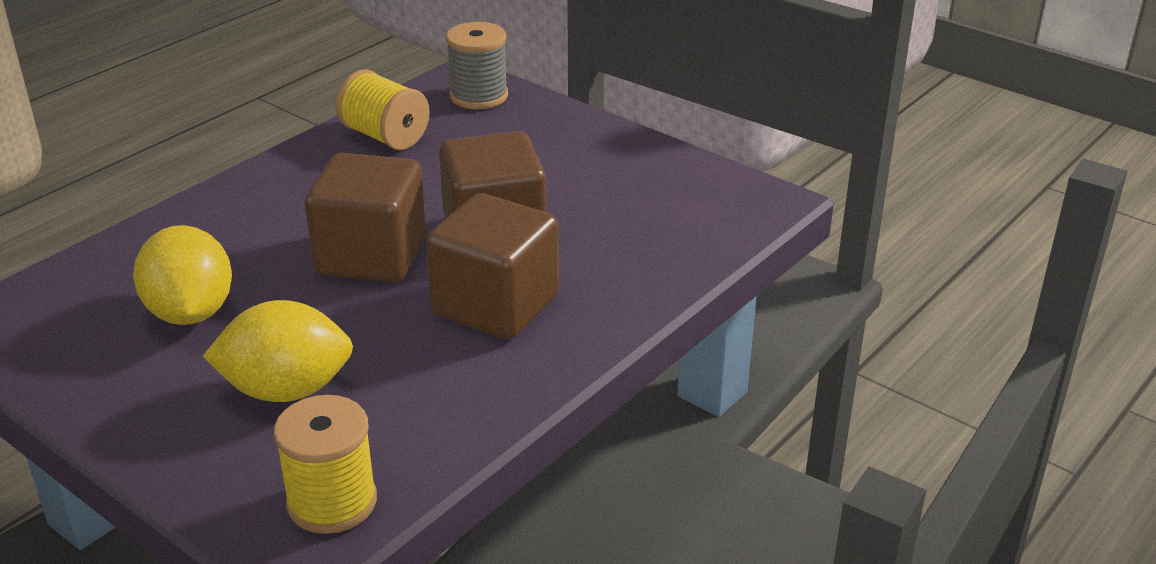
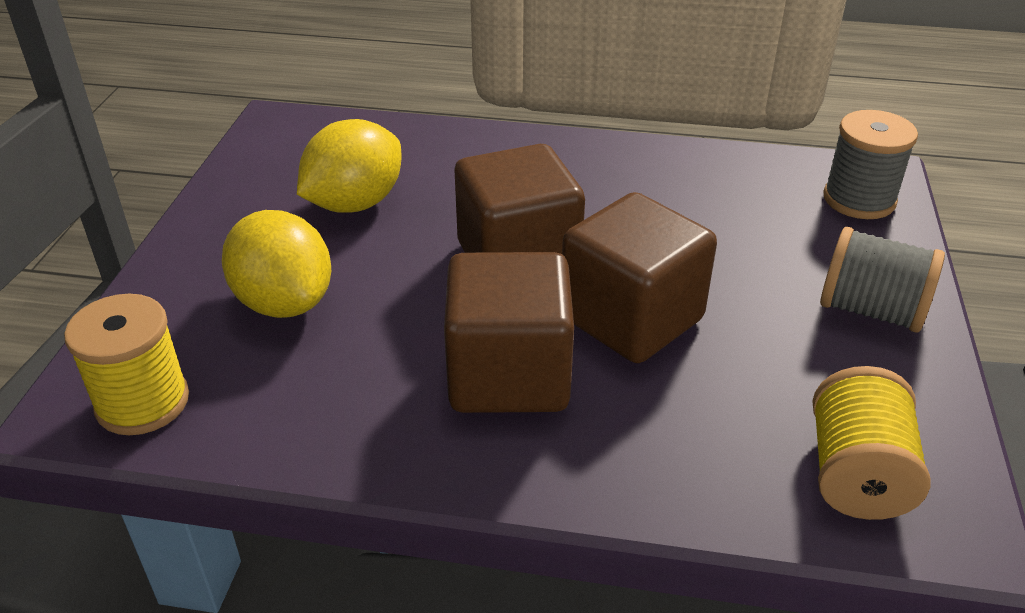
camera: 60 degrees right, 5 degrees up
yellow spool [335,69,430,150] -> yellow spool moved to [812,366,930,520]
none -> grey spool [820,227,945,333]

